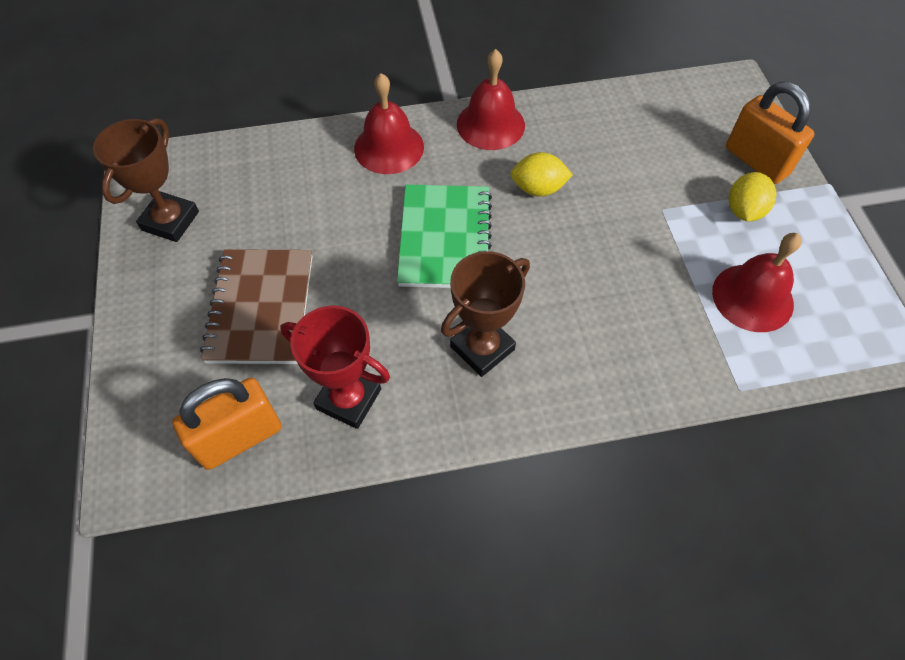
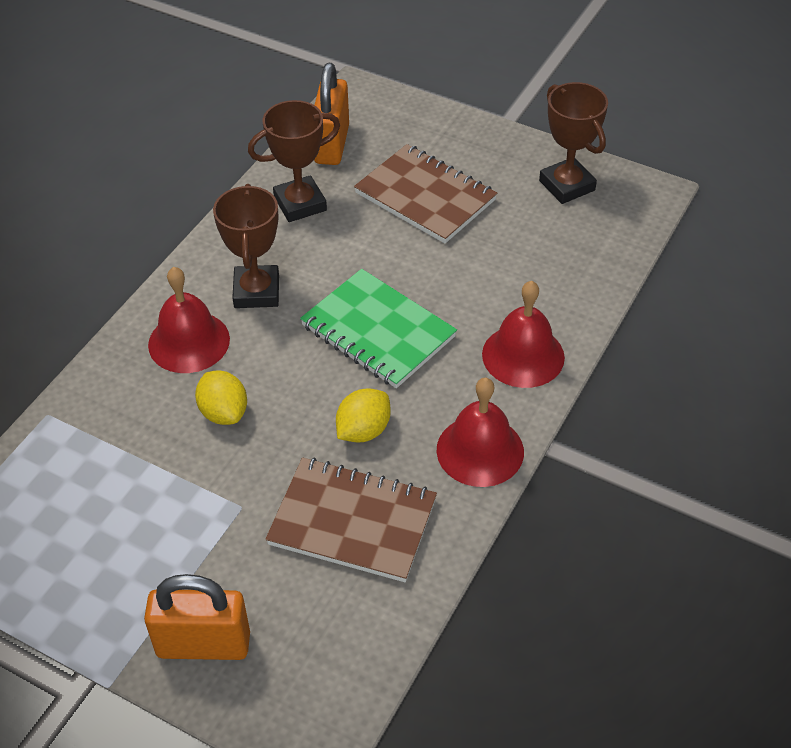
camera: 130 degrees right, 10 degrees down
red trophy [280,306,390,429] -> brown trophy [248,100,340,222]
red bell [712,233,802,332] -> red bell moved to [148,267,230,373]
yellow lemon [729,172,777,221] -> yellow lemon moved to [195,370,247,425]
none -> brown notebook [265,458,437,582]

